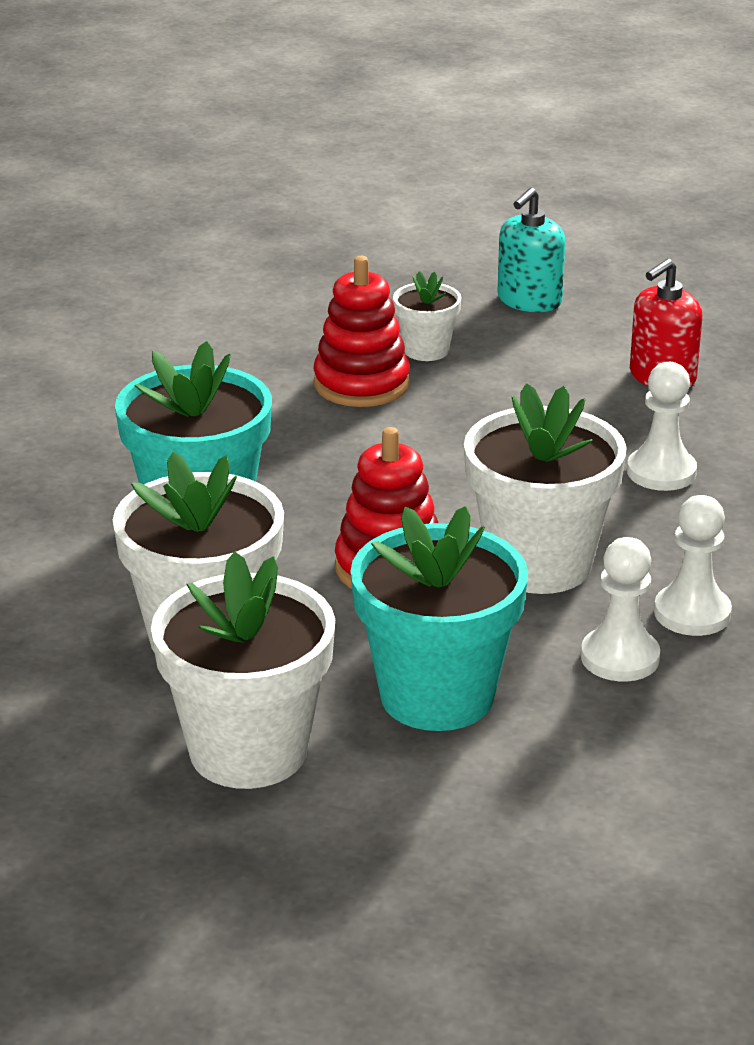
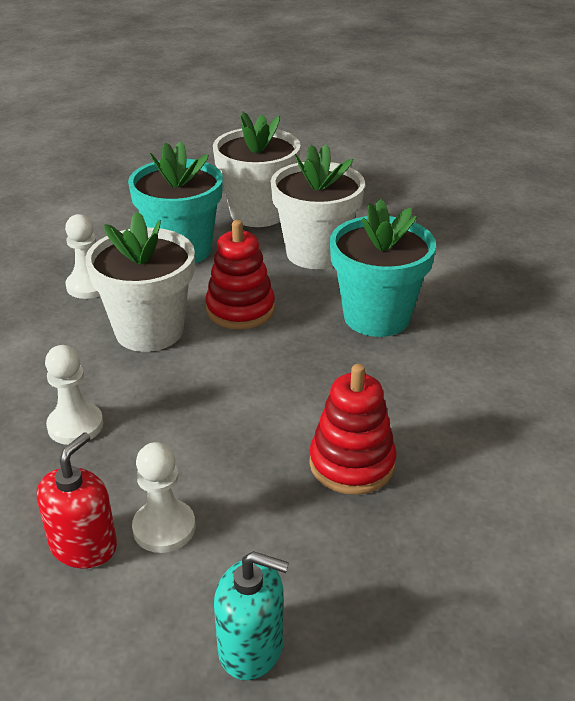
camera: 160 degrees right, 5 degrees up
white flower pot [393,271,462,361] -> none
turquoise soap dispenser [497,188,566,312] -> turquoise soap dispenser turned 90 degrees clockwise [214,551,289,680]
white pawn [654,495,732,636] -> white pawn moved to [132,442,196,553]

